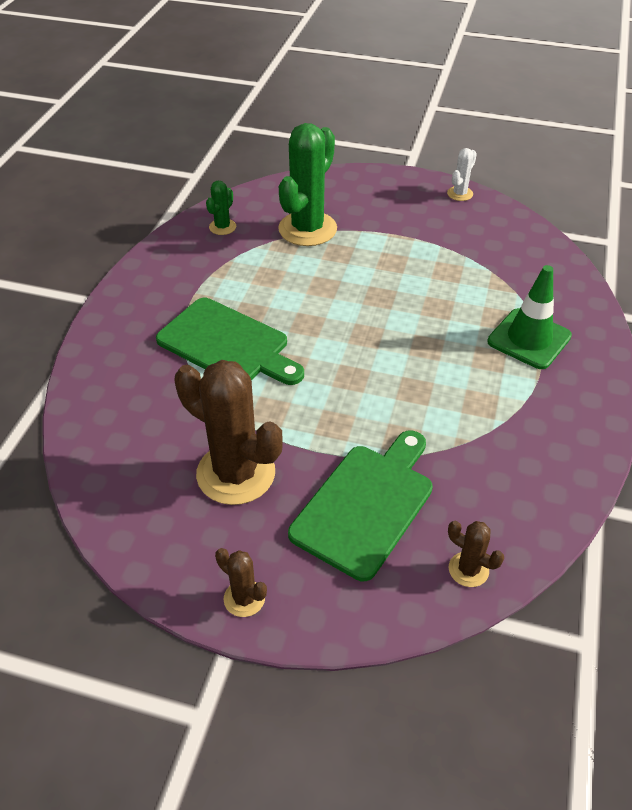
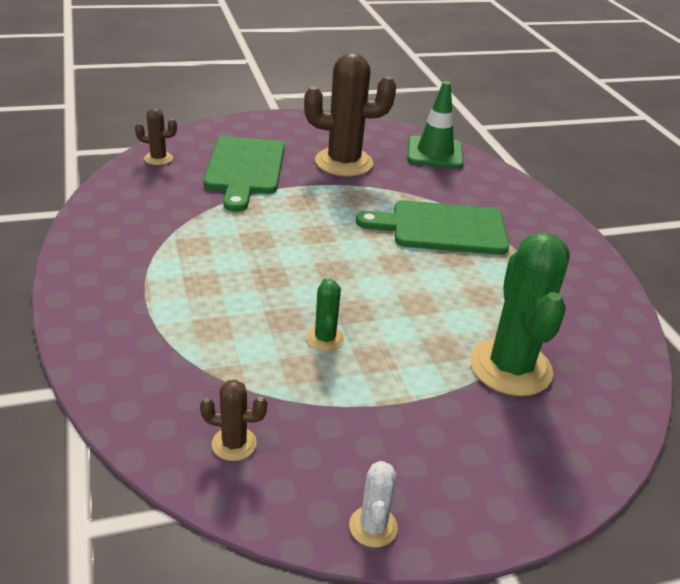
camera: 145 degrees right, 10 degrees down
green cactus [206,181,236,235] -> green cactus moved to [306,277,344,351]
brown cactus [215,548,267,617] -> brown cactus moved to [200,379,267,461]
green traffic cone [487,265,572,369] -> green traffic cone moved to [407,81,463,169]

